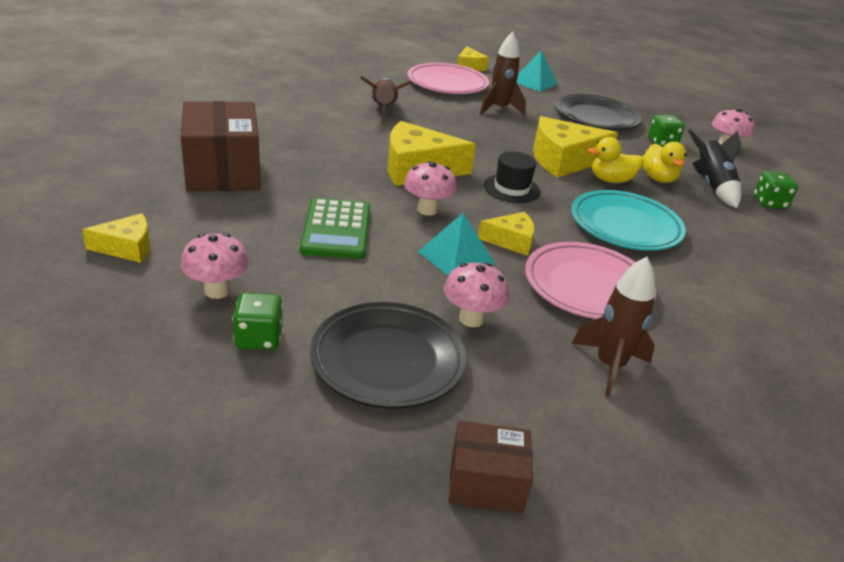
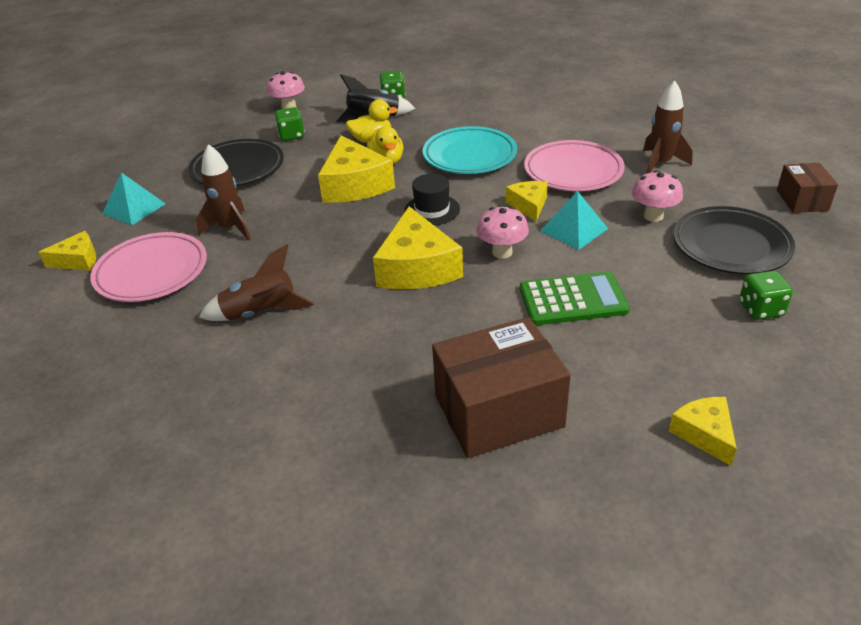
camera: 90 degrees left, 5 degrees up
pink mushroom [180,233,249,299] -> none

